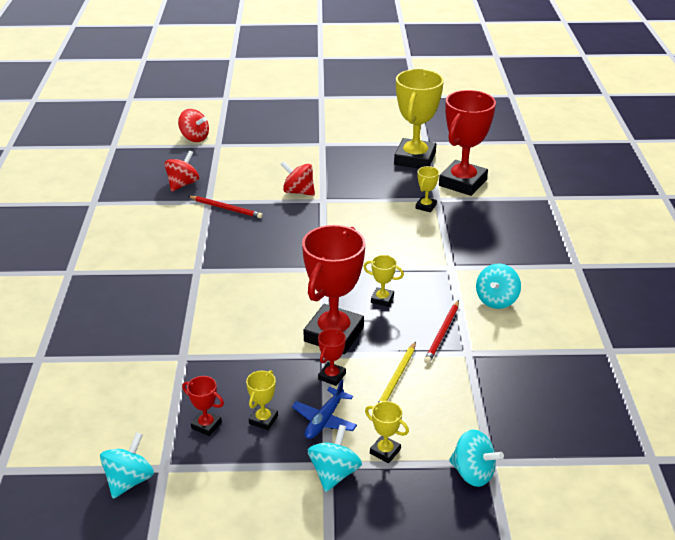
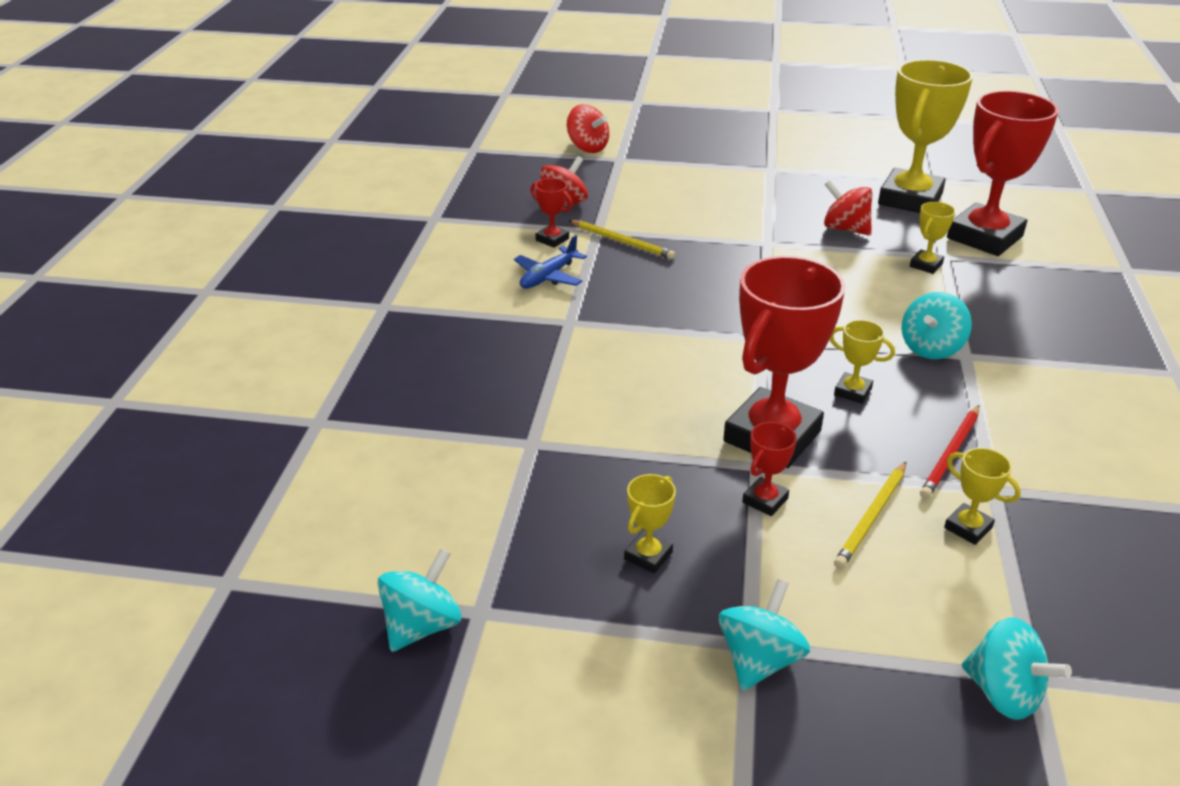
camera: 10 degrees right, 0 degrees up
red trophy [182,376,224,436] -> red trophy moved to [530,178,573,248]
red pencil [188,196,263,218] -> yellow pencil [568,220,675,259]
red spinning top [281,161,315,196] -> red spinning top moved to [824,180,872,235]
blue plane [292,379,357,439] -> blue plane moved to [514,235,587,289]
yellow trophy [365,401,409,463] -> yellow trophy moved to [944,448,1021,545]
turquoise spinning top [476,264,521,309] -> turquoise spinning top moved to [902,292,972,359]

